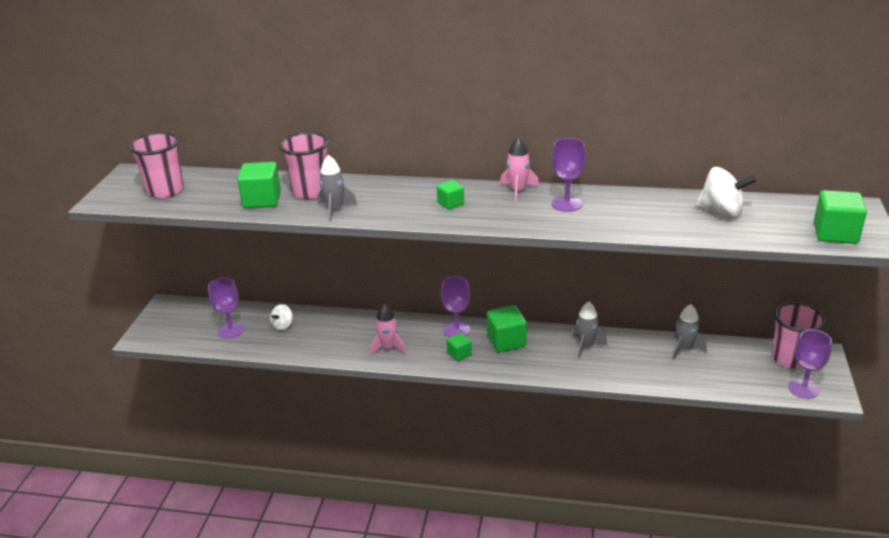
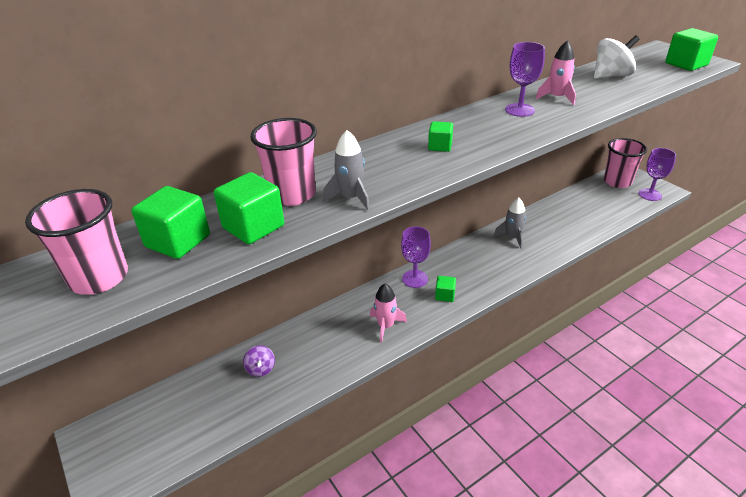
camera: 45 degrees left, 5 degrees up
purple goblet [208,277,244,339] -> none
white spinning top [270,304,293,330] -> purple spinning top [243,345,275,377]
green cube [487,305,527,352] -> green cube moved to [131,186,210,259]
pink rocket [500,136,539,202] -> pink rocket moved to [536,40,576,105]
grey rocket [672,304,707,360] -> none

